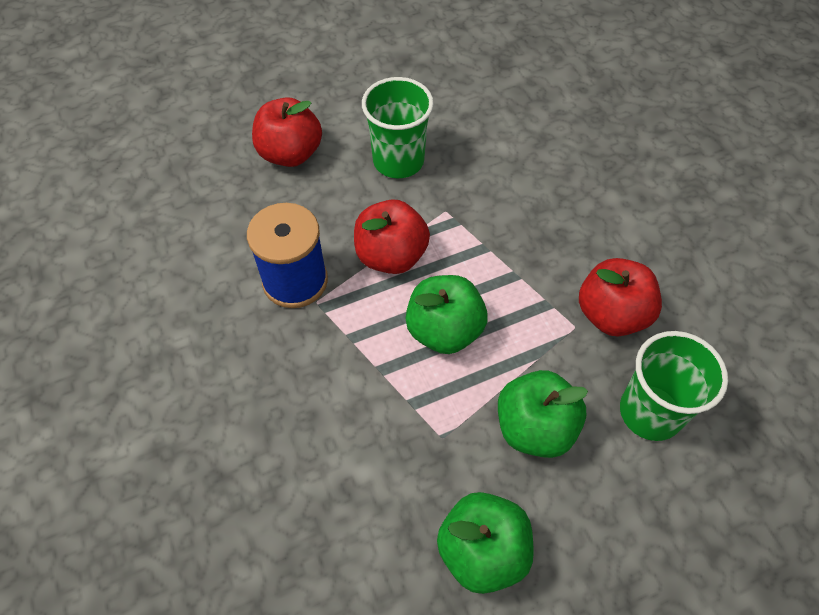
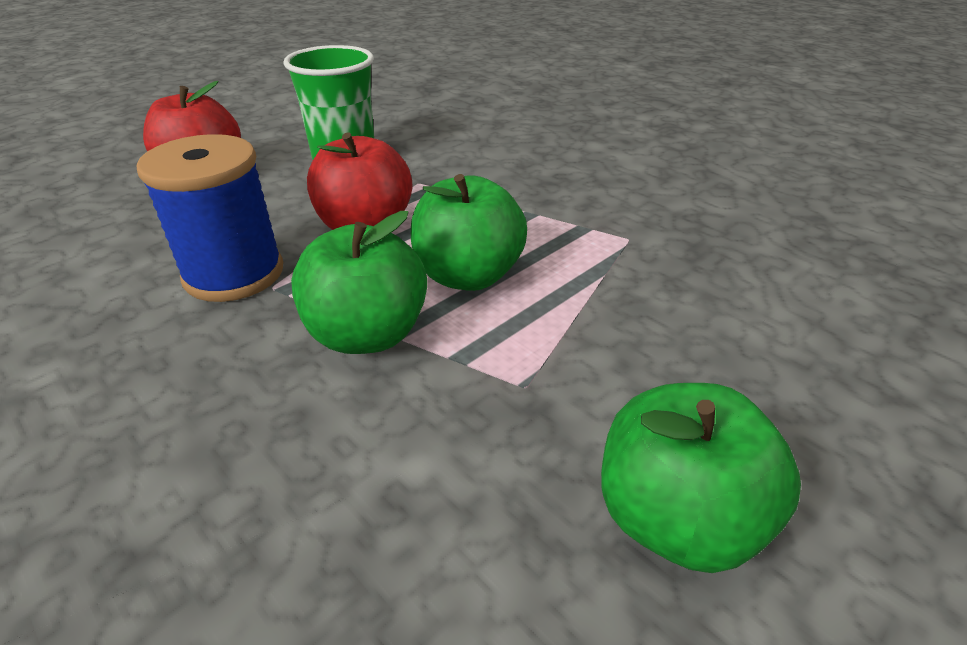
camera: 20 degrees left, 20 degrees down
green apple [498,370,588,458] -> green apple moved to [291,211,427,354]
red apple [579,258,662,336] -> none
green cup [620,331,728,441] -> none

